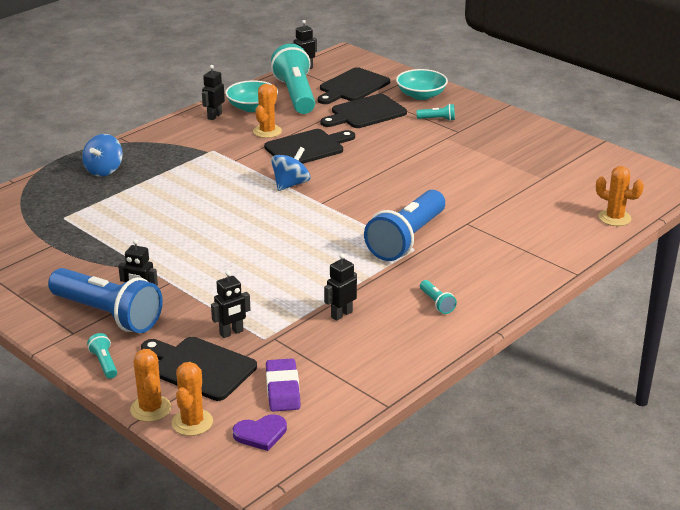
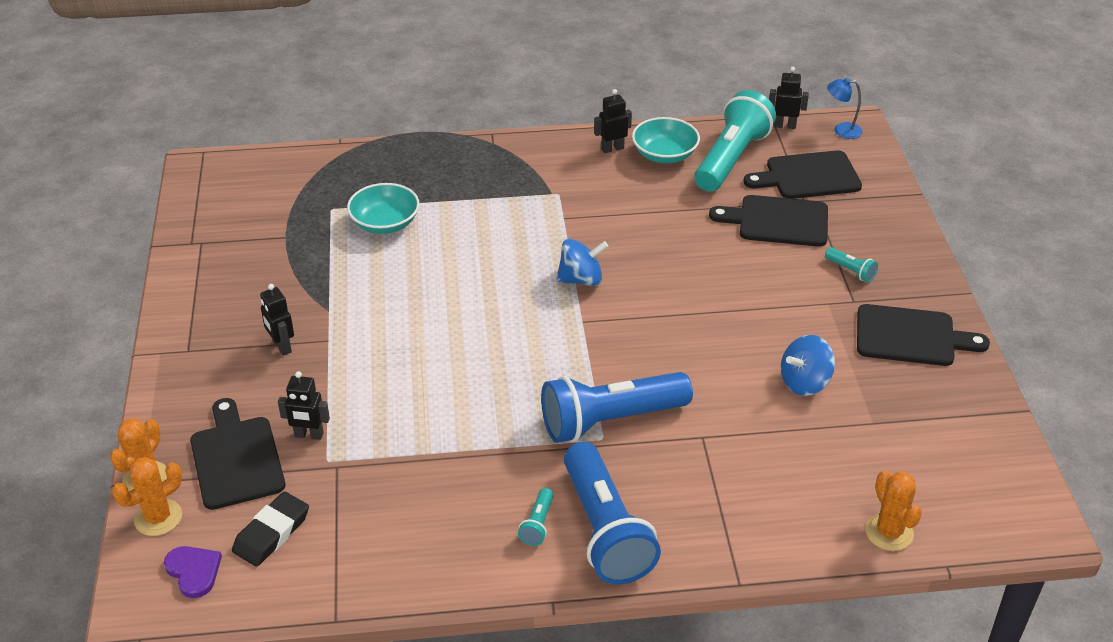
camera: 40 degrees right, 10 degrees up
blue flashlight [48,268,163,333] -> blue flashlight moved to [564,442,661,584]
blue spinning top [82,134,123,177] -> blue spinning top moved to [781,335,835,396]
turquoise flashlight [87,333,117,379] -> none
purple heart [233,414,287,451] -> purple heart turned 150 degrees counterclockwise [164,546,222,598]
orange cactus [253,84,282,138] -> none
black cutting board [264,129,355,164] -> black cutting board moved to [857,304,990,366]
purple eraser [266,358,301,411] -> black eraser [232,491,309,567]
black robot [324,253,357,321] -> none
turquoise bowl [396,69,448,100] -> turquoise bowl moved to [347,183,419,234]
none -> blue lamp [827,78,862,139]

